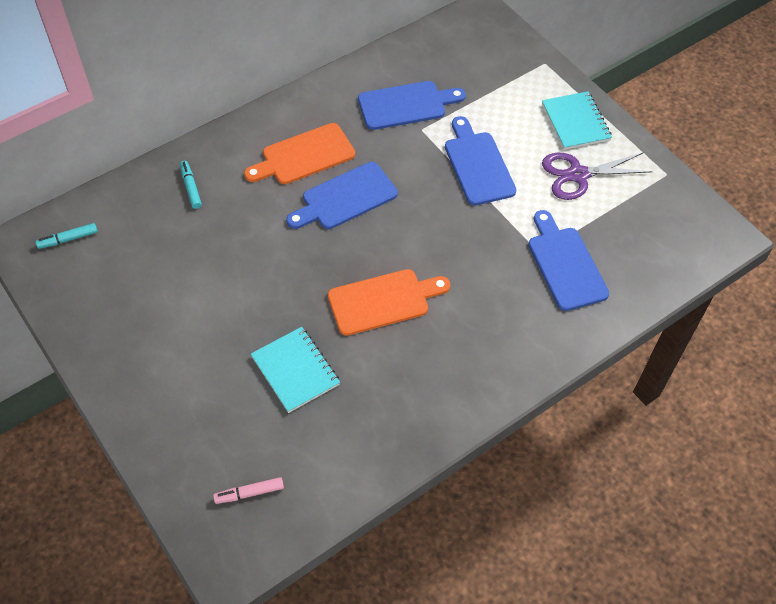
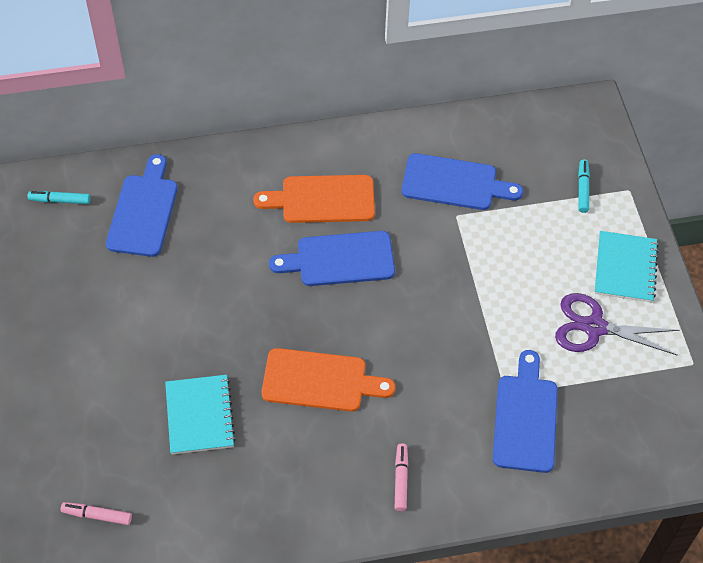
camera: 25 degrees right, 0 degrees up
turquoise marker [180,161,202,209] -> turquoise marker moved to [578,159,590,213]
blue cutting board [445,116,516,205] -> blue cutting board moved to [106,154,178,257]
none -> pink marker [395,444,408,511]

